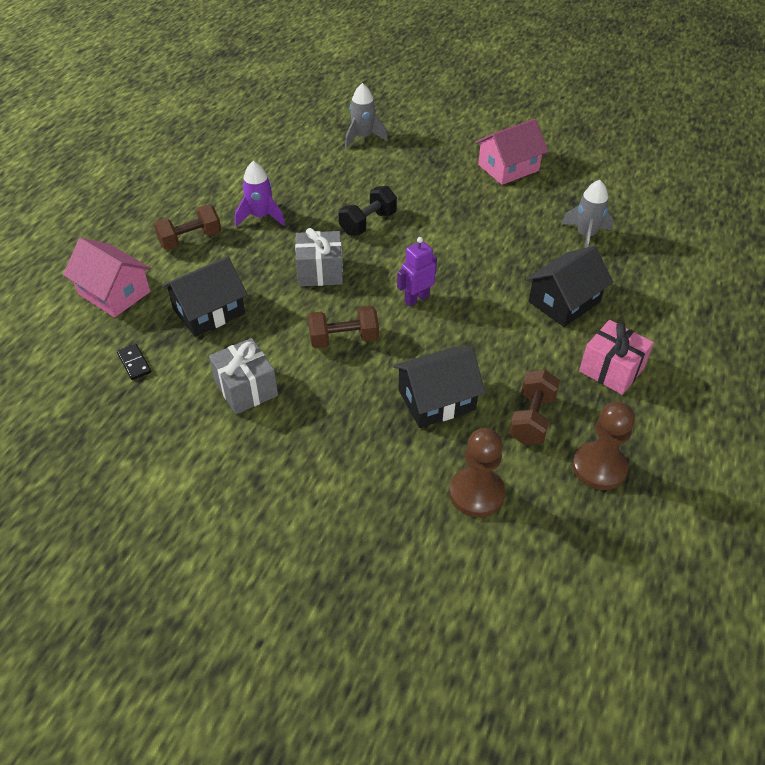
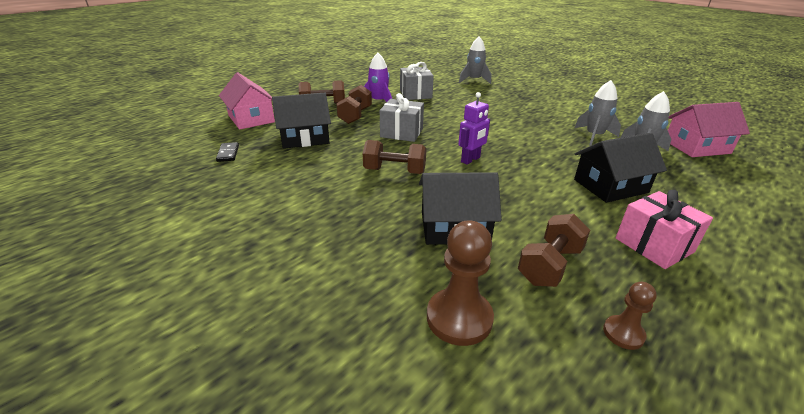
camera: 20 degrees right, 15 degrees down
grey gift [209,338,278,414] -> grey gift moved to [400,62,434,100]
black dumbbell [339,186,397,235] -> none
purple robot [397,237,437,306] -> purple robot turned 150 degrees clockwise [458,92,490,165]
pink house [475,119,548,185] -> pink house moved to [668,102,750,157]
brown pawn [572,402,635,490] -> brown pawn [603,282,657,350], size x0.56
none -> brown dumbbell [336,85,372,124]
none -> grey rocket [574,80,621,146]

